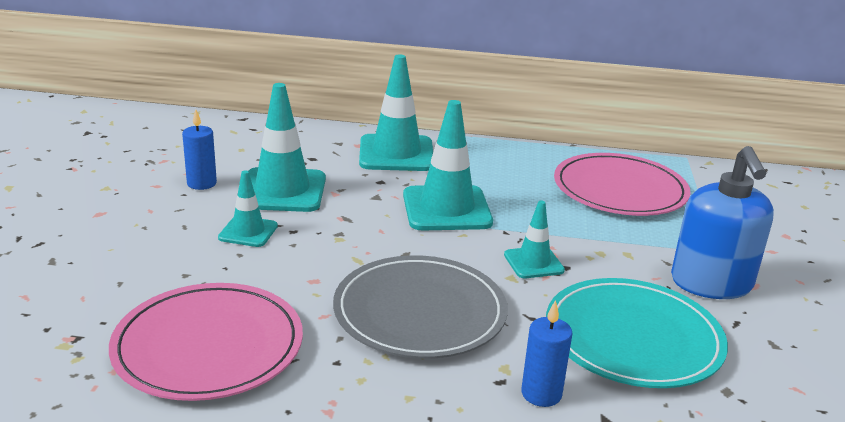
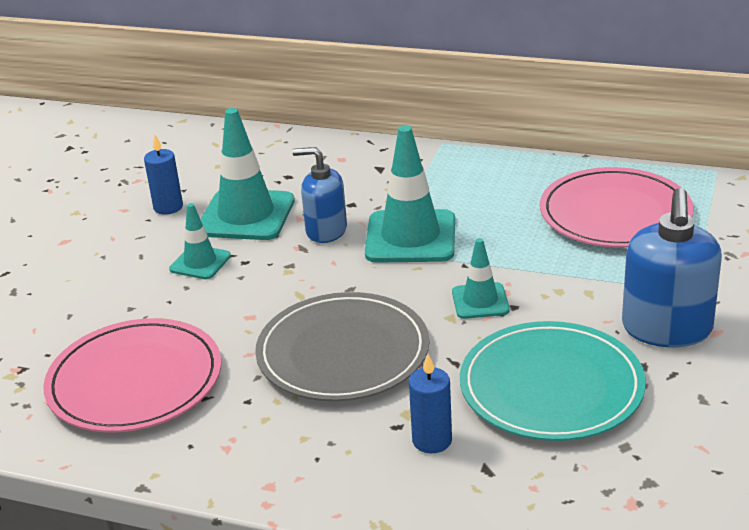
camera: 15 degrees right, 5 degrees up
turquoise traffic cone [359,54,433,171] -> none
none -> blue soap dispenser [292,147,347,243]

